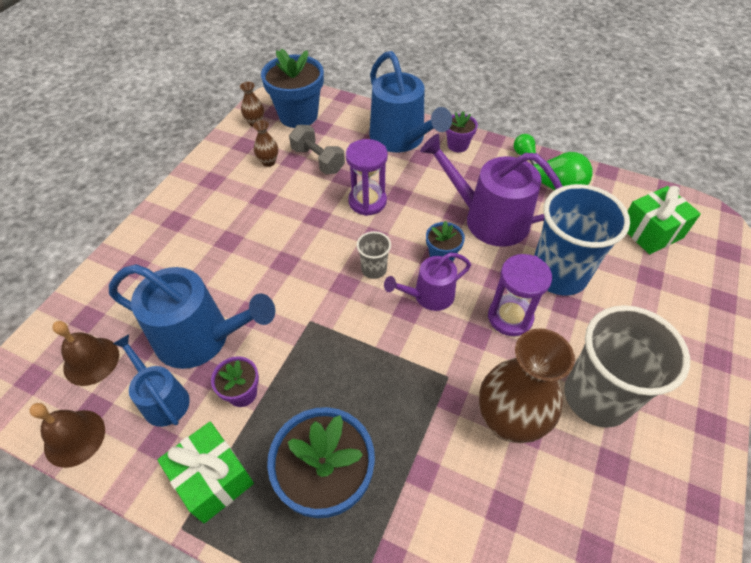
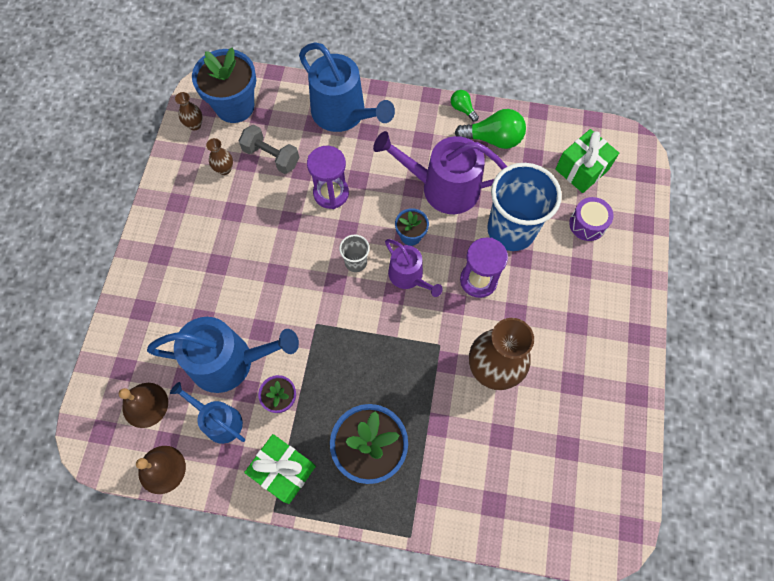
camera: 15 degrees left, 15 degrees up
purple watering can [384,253,471,311] -> purple watering can turned 90 degrees counterclockwise [385,239,443,297]
purple flower pot [446,111,478,153] -> none
grey cup [564,305,690,428] -> none
none -> purple drum [569,197,614,241]

